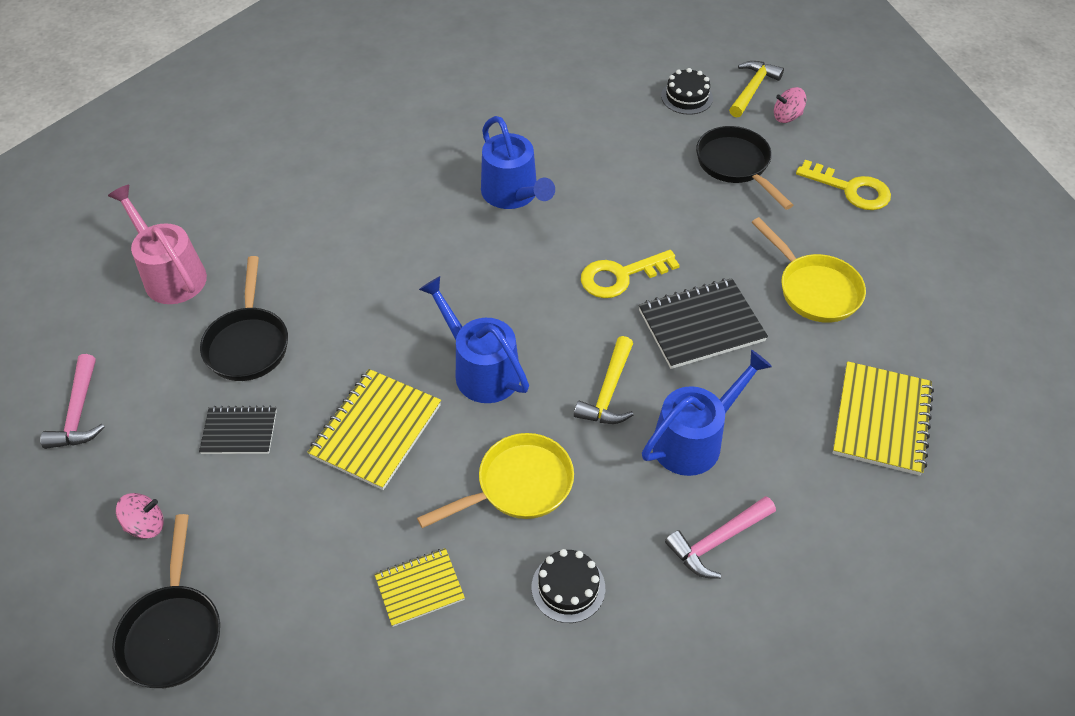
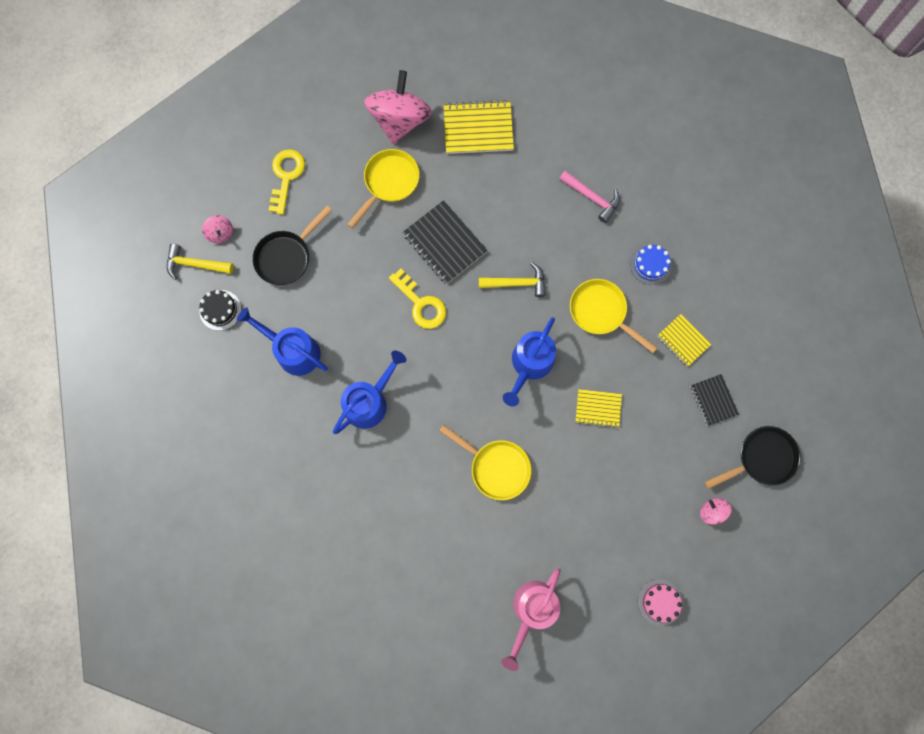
camera: 110 degrees left, 25 degrees up
pink hammer [40,354,105,449] -> pink cake [638,580,683,626]
black notebook [199,406,277,454] -> black notebook moved to [690,374,739,426]
black pan [200,256,288,381] -> none
yellow notebook [307,369,441,490] -> yellow notebook [575,389,622,428], size x0.61
black cake [532,549,605,623] -> blue cake [630,245,671,285]
blue watering can [642,350,772,476] -> blue watering can moved to [237,307,328,376]
none -> pink spinning top [364,70,432,144]
none -> yellow pan [439,425,531,500]

